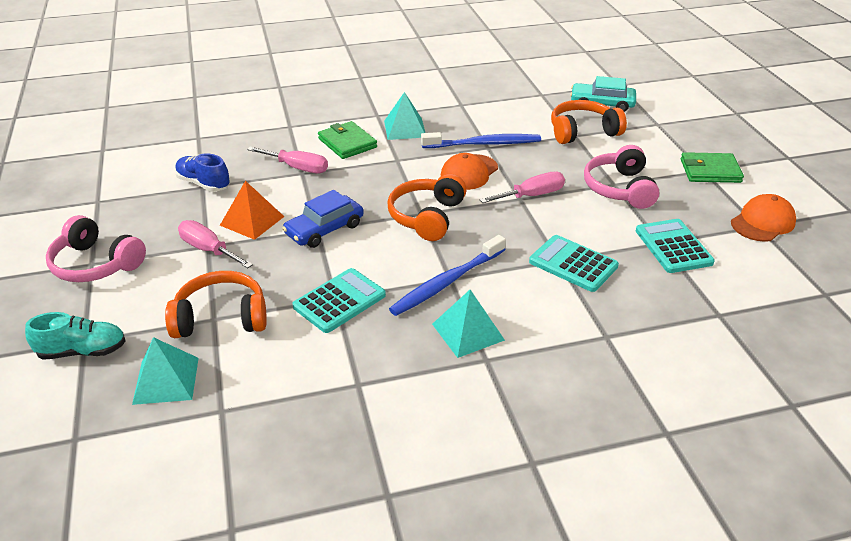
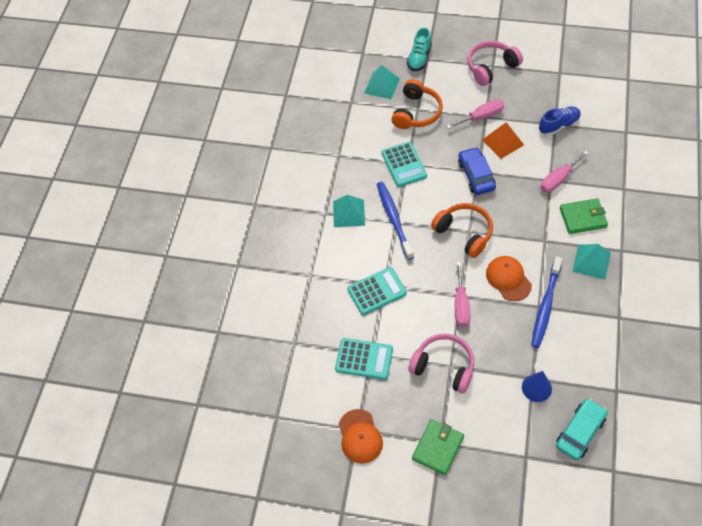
camera: 120 degrees right, 20 degrees up
orange headphones [551,100,627,144] -> blue cone [522,371,552,402]

